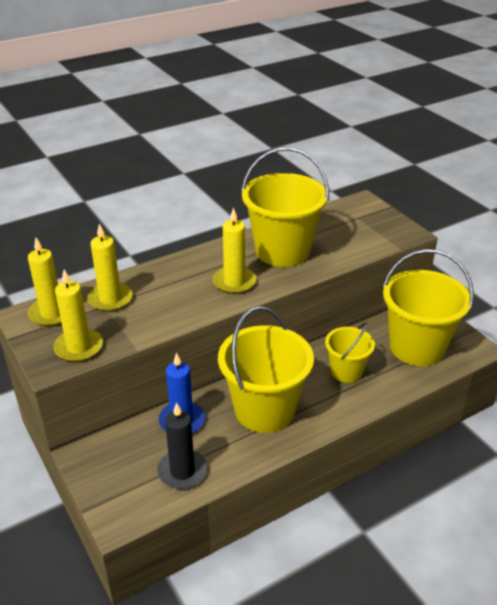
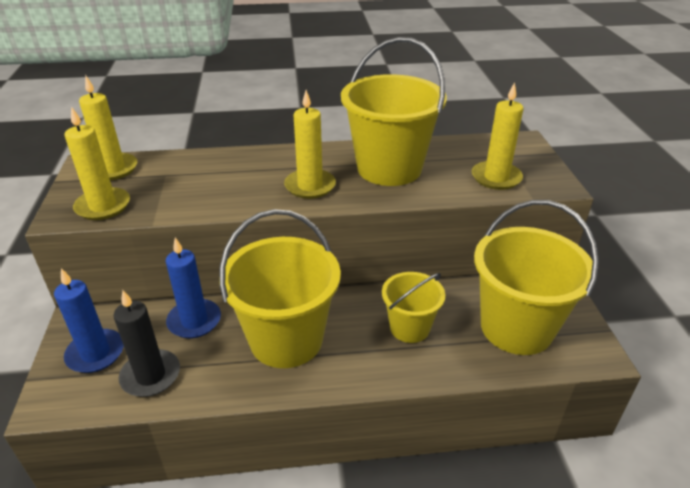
camera: 25 degrees right, 0 degrees up
yellow candle [87,224,133,312] -> yellow candle moved to [472,82,524,190]
none -> blue candle [54,268,124,373]

